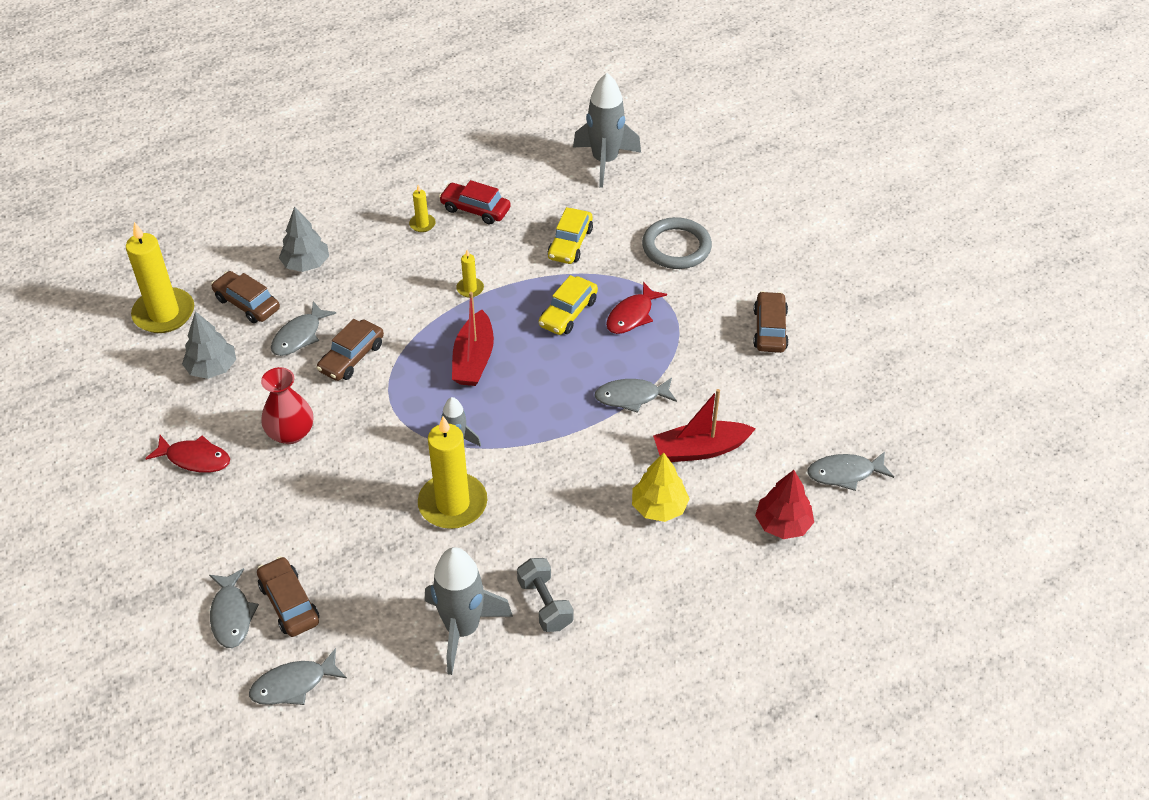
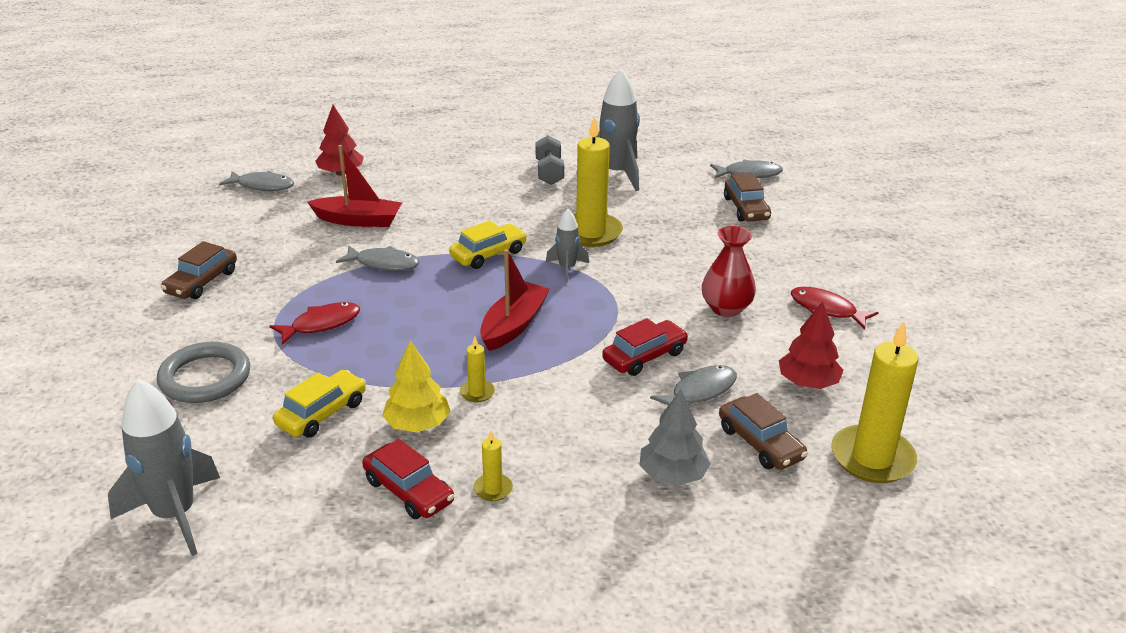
camera: 160 degrees left, 15 degrees down
grey tree [182,311,236,379] -> red tree [779,301,844,389]
grey fish [209,568,259,648] -> none
brown car [316,319,384,381] -> red car [602,318,688,376]
yellow car [539,275,598,335] -> yellow car moved to [449,220,527,269]
yellow tree [632,452,689,522] -> yellow tree moved to [382,341,451,432]

